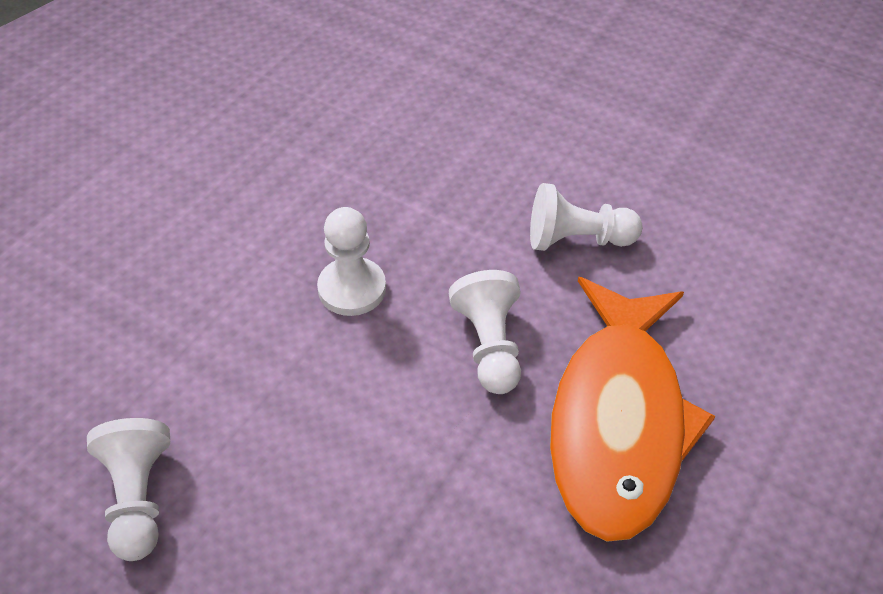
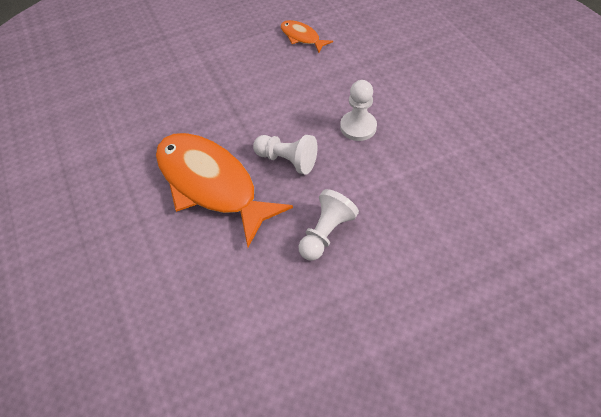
camera: 125 degrees right, 5 degrees up
white pawn [87,418,170,561] -> orange fish [281,20,333,53]

